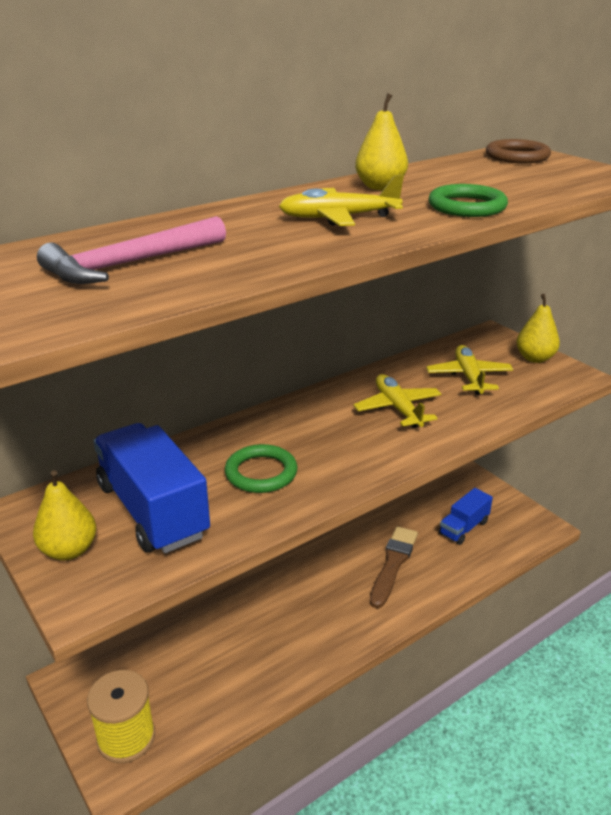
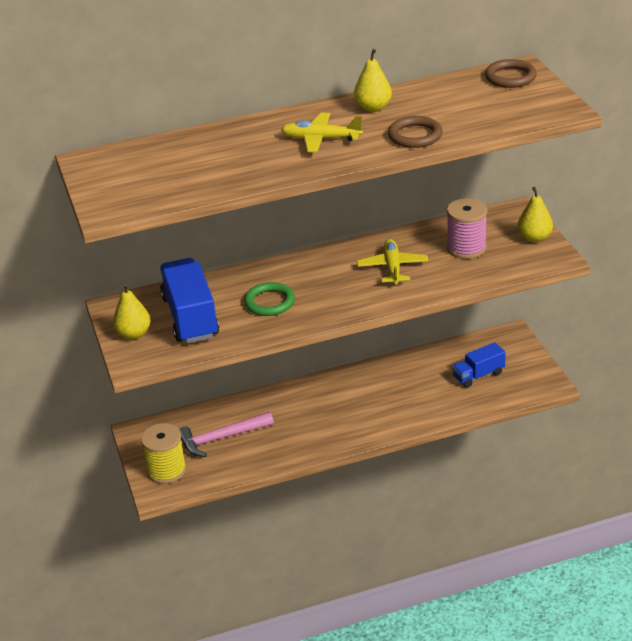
camera: 20 degrees right, 5 degrees up
pink hammer [37,216,226,284] -> pink hammer moved to [179,412,274,457]
brown brush [370,526,418,608] -> none
yellow plane [426,345,513,395] -> pink spool [447,198,487,259]
green ring [429,184,508,217] -> brown ring [388,116,443,148]

